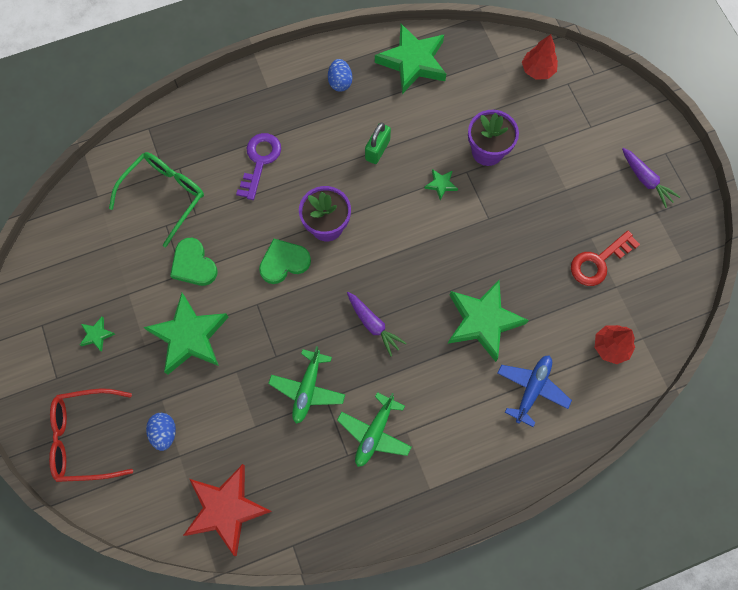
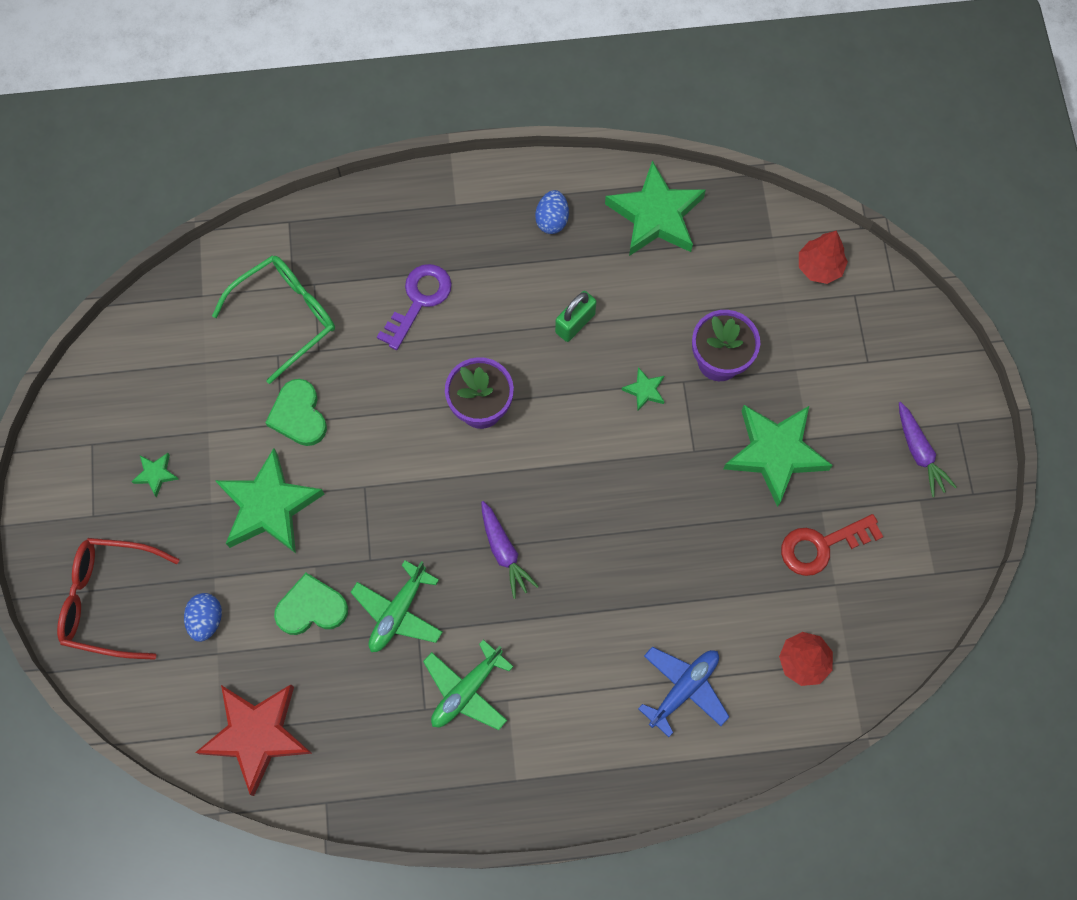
camera: 15 degrees right, 0 degrees up
green heart [259,239,311,284] -> green heart moved to [274,573,348,635]
green star [448,280,529,362] -> green star moved to [723,405,833,507]

